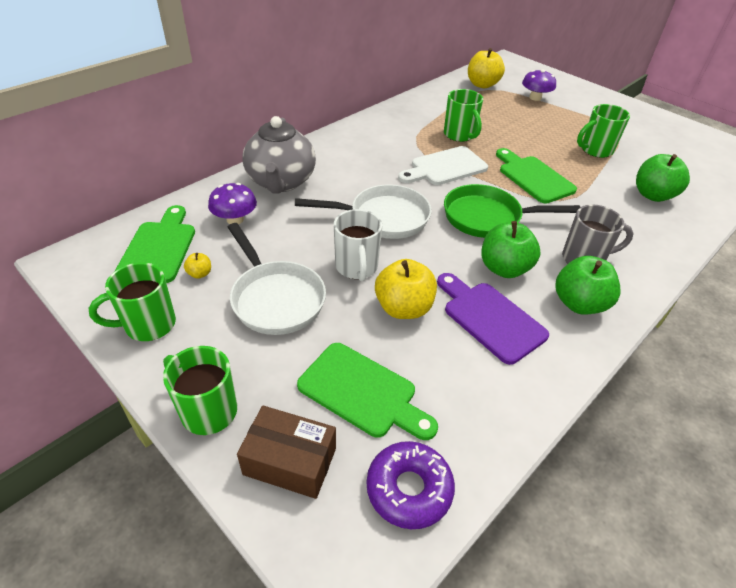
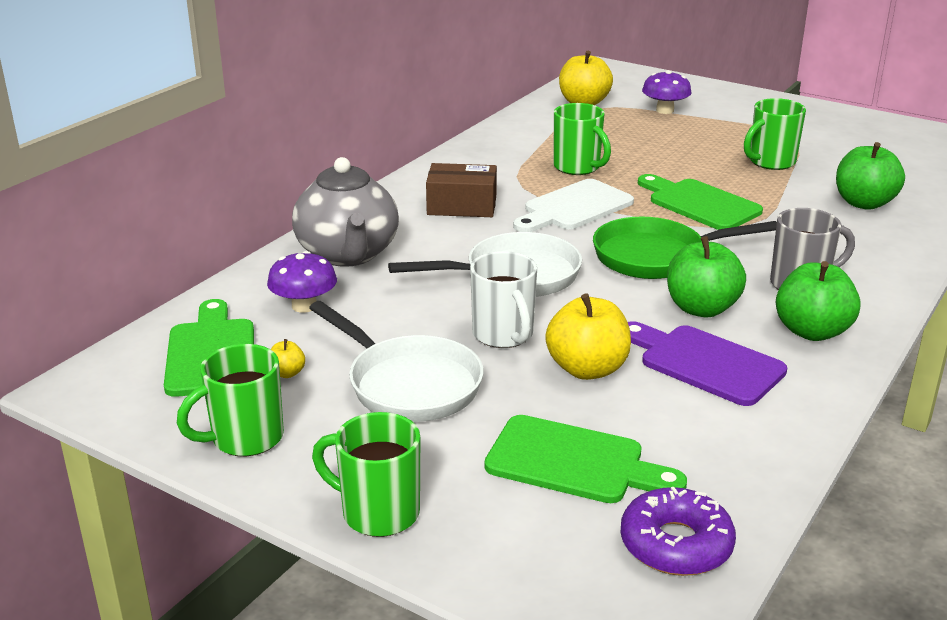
camera: 10 degrees left, 15 degrees down
brown box [237,405,336,499] -> brown box moved to [426,163,497,217]

